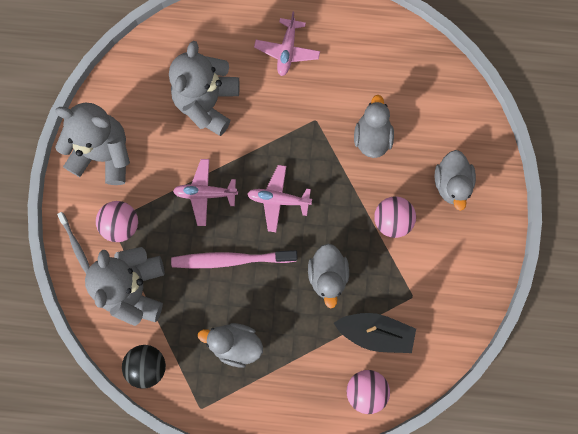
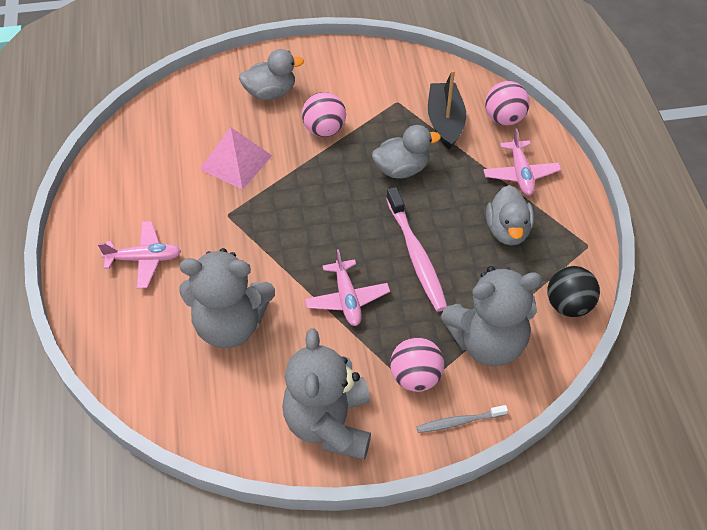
camera: 105 degrees left, 25 degrees down
grey toothbrush [57,212,90,273] -> grey toothbrush turned 150 degrees counterclockwise [416,405,508,433]
pink plane [247,165,312,232] -> pink plane moved to [483,129,561,195]
grey duck [354,95,394,158] -> pink pyramid [200,127,272,190]

